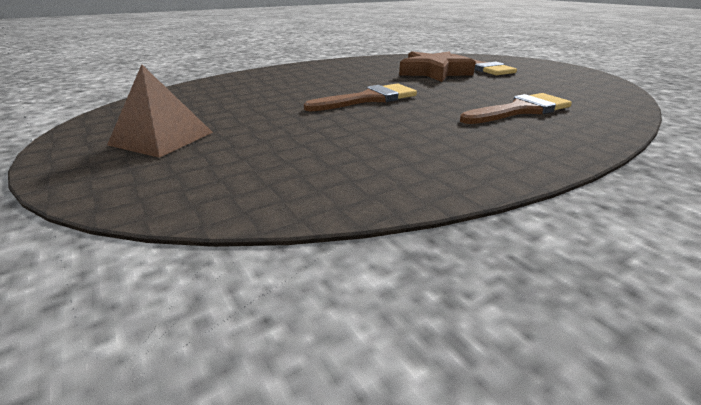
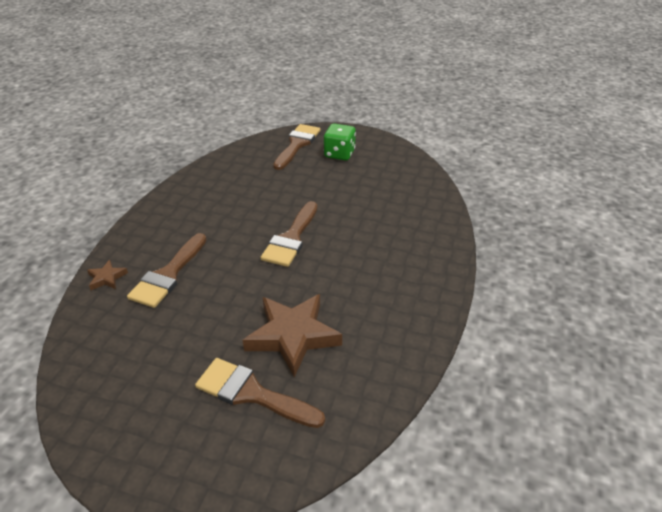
camera: 140 degrees right, 10 degrees up
brown pyramid [107,64,213,158] -> green dice [324,124,356,161]
none -> brown star [87,260,128,290]
none -> brown brush [273,124,321,170]

